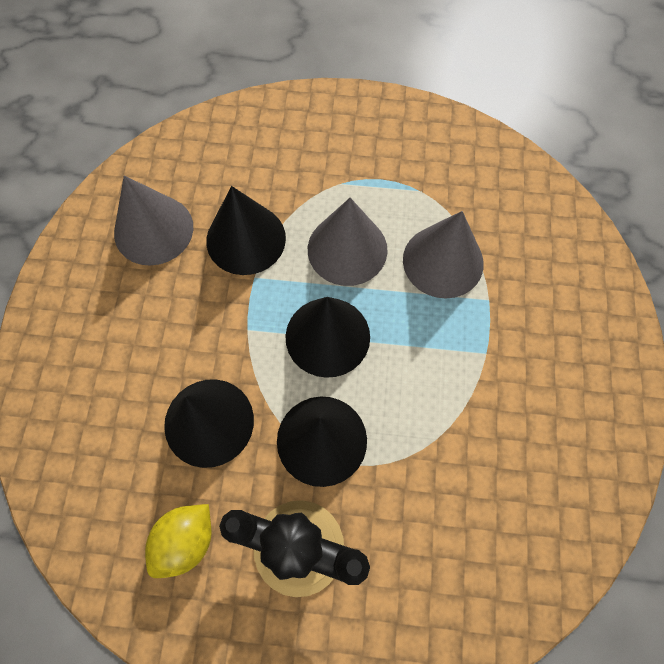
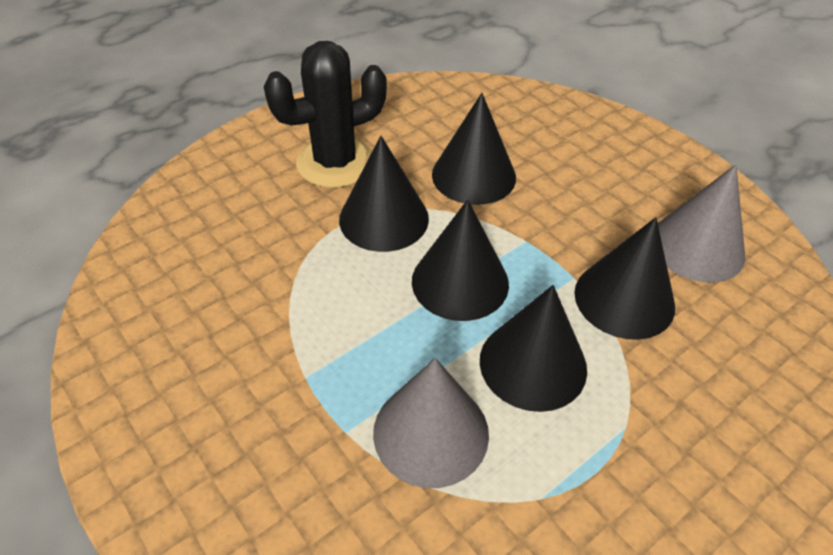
camera: 135 degrees right, 20 degrees down
yellow lemon [145,504,212,578] -> none
grey cone [308,198,388,286] -> black cone [480,285,587,412]

